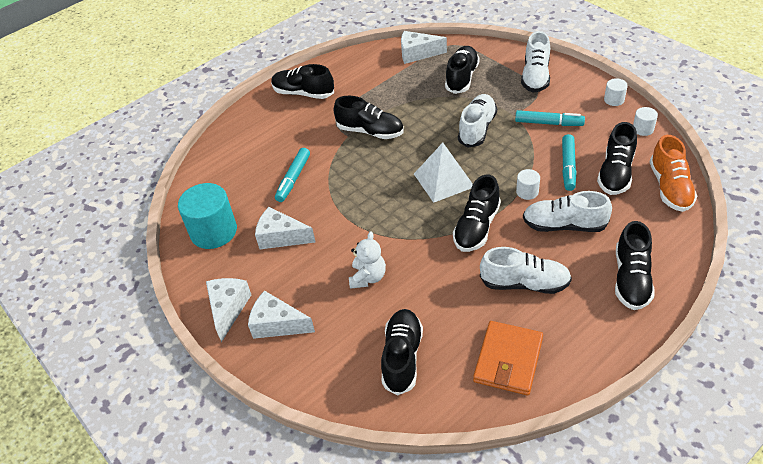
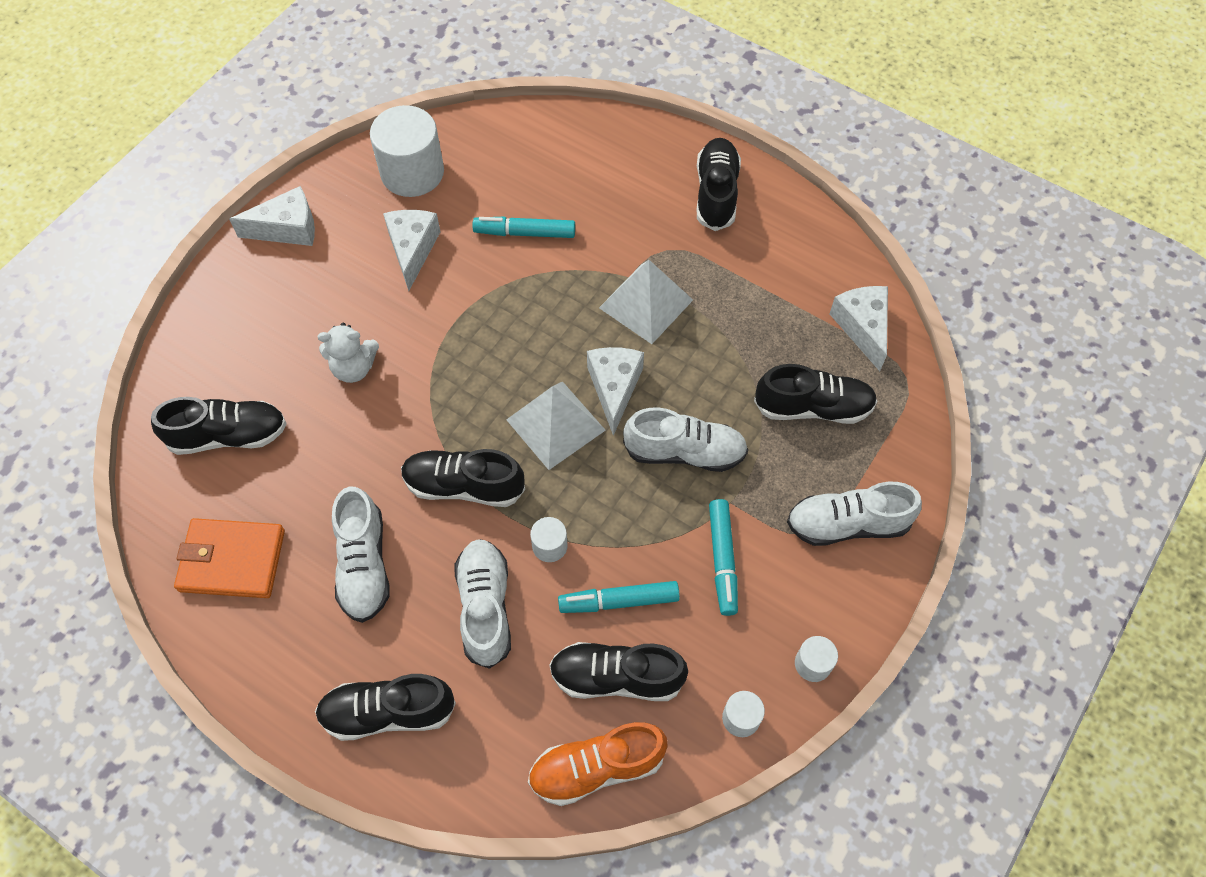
camera: 70 degrees right, 15 degrees up
turquoise cylinder [178,183,237,249] -> white cylinder [370,105,444,197]
white cheese [248,290,315,339] -> white cheese moved to [587,347,644,436]
black shoe [334,96,404,139] -> white pyramid [599,260,693,344]

